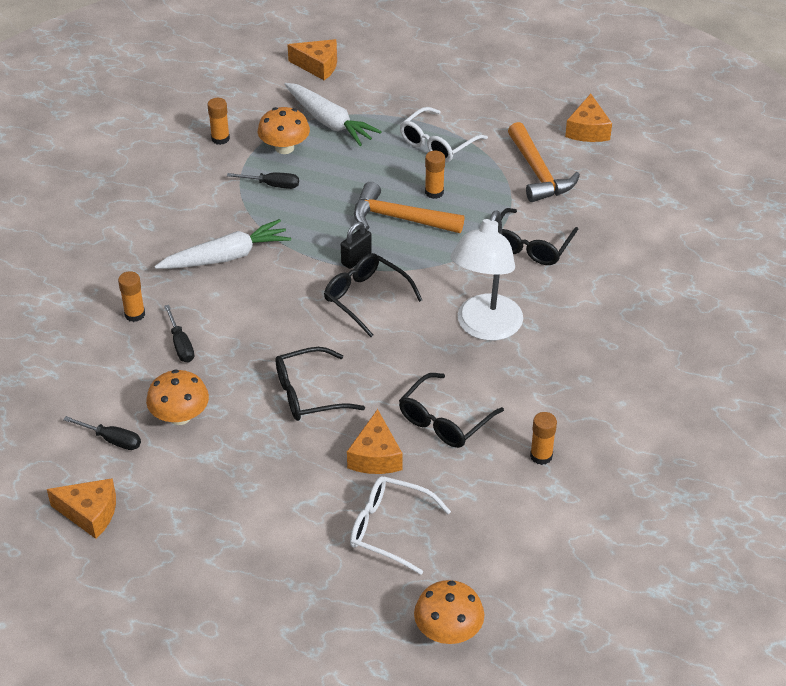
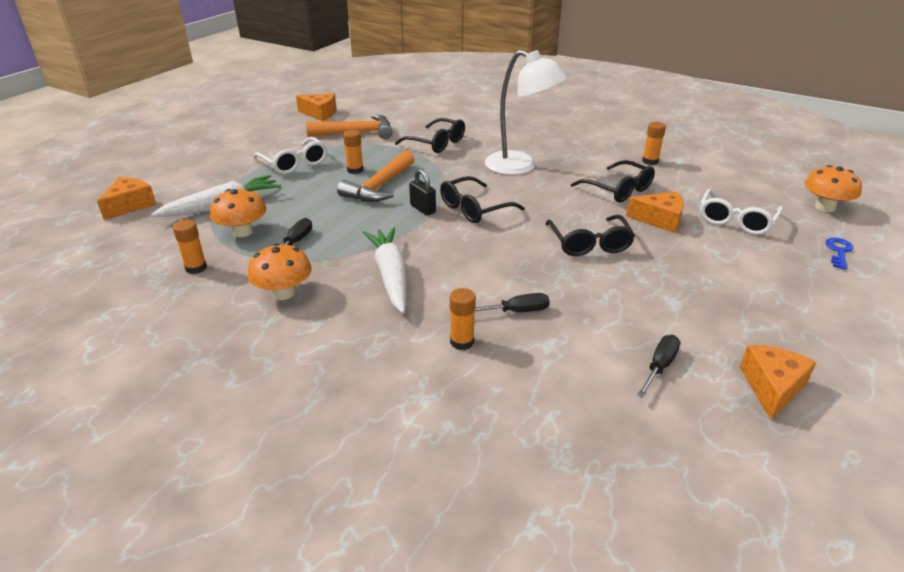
camera: 80 degrees left, 10 degrees down
orange mushroom [146,370,209,425] -> orange mushroom moved to [247,243,312,300]
none -> blue key [825,238,853,270]

